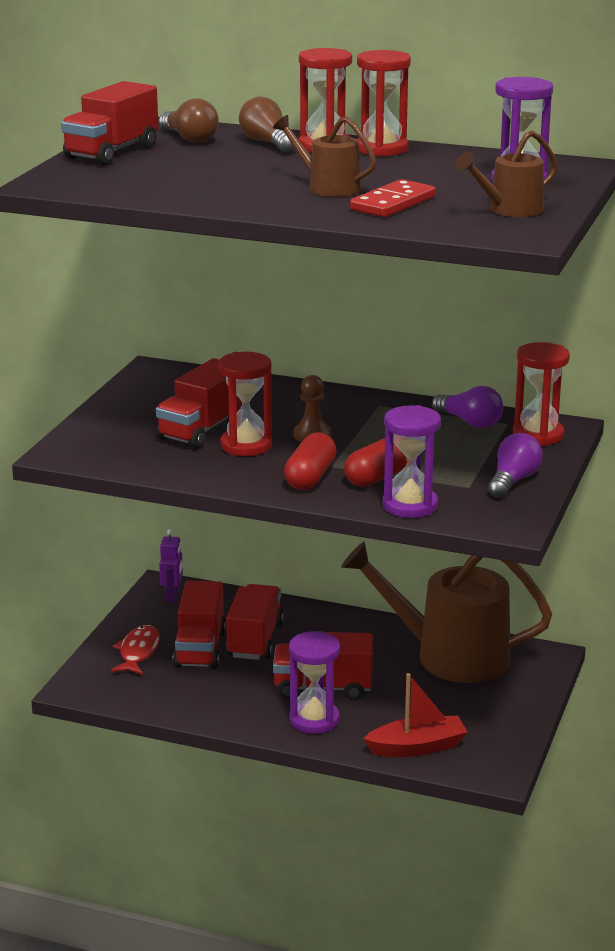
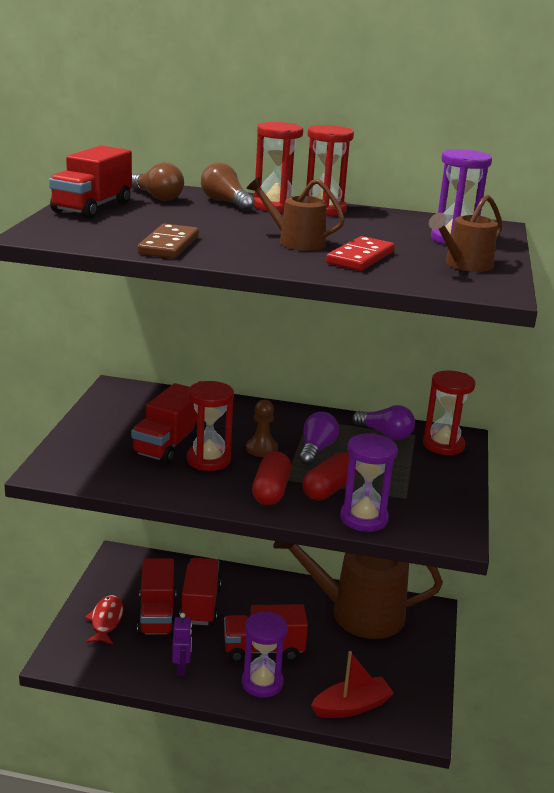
camera: 10 degrees left, 0 degrees up
purple robot [159,529,183,602] -> purple robot moved to [172,613,192,676]
purple light bulb [488,433,543,498] -> purple light bulb moved to [299,412,339,465]
none -> brown domino [137,224,199,259]

